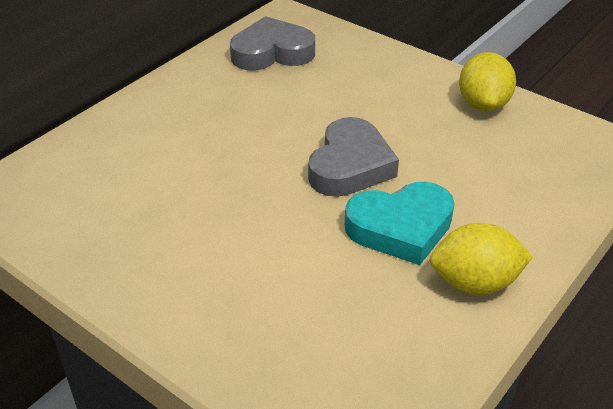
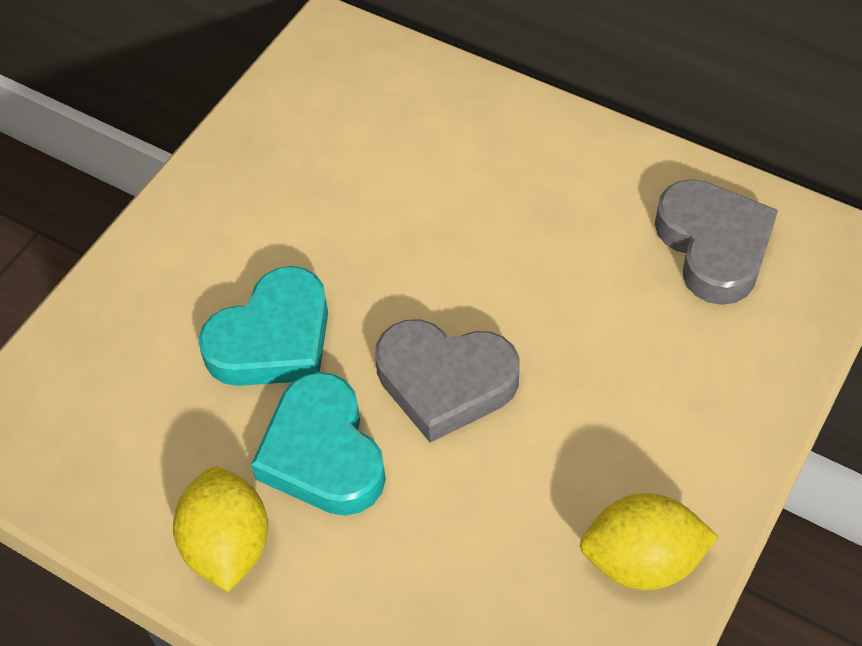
camera: 85 degrees right, 15 degrees up
none -> turquoise heart [199,266,328,386]

